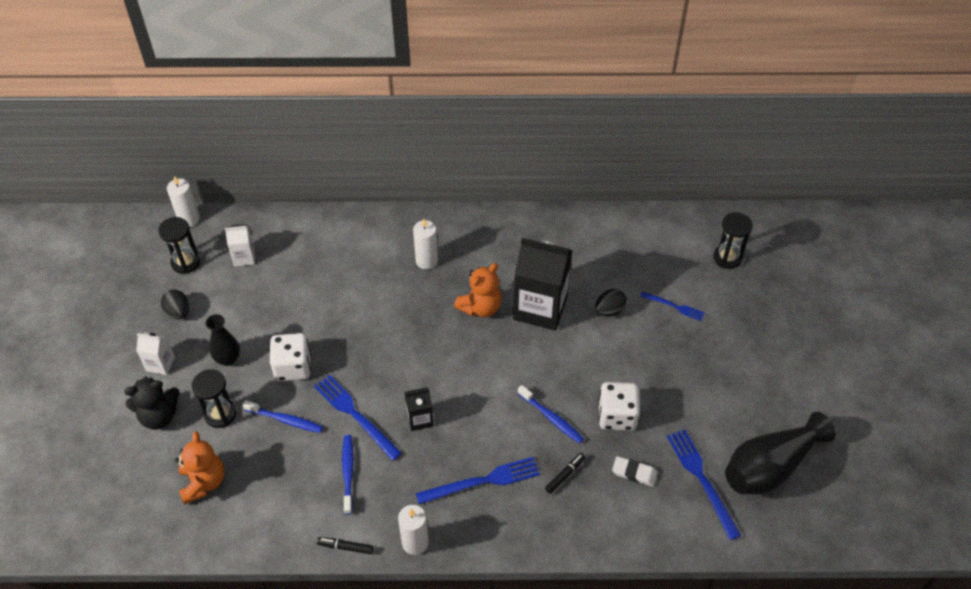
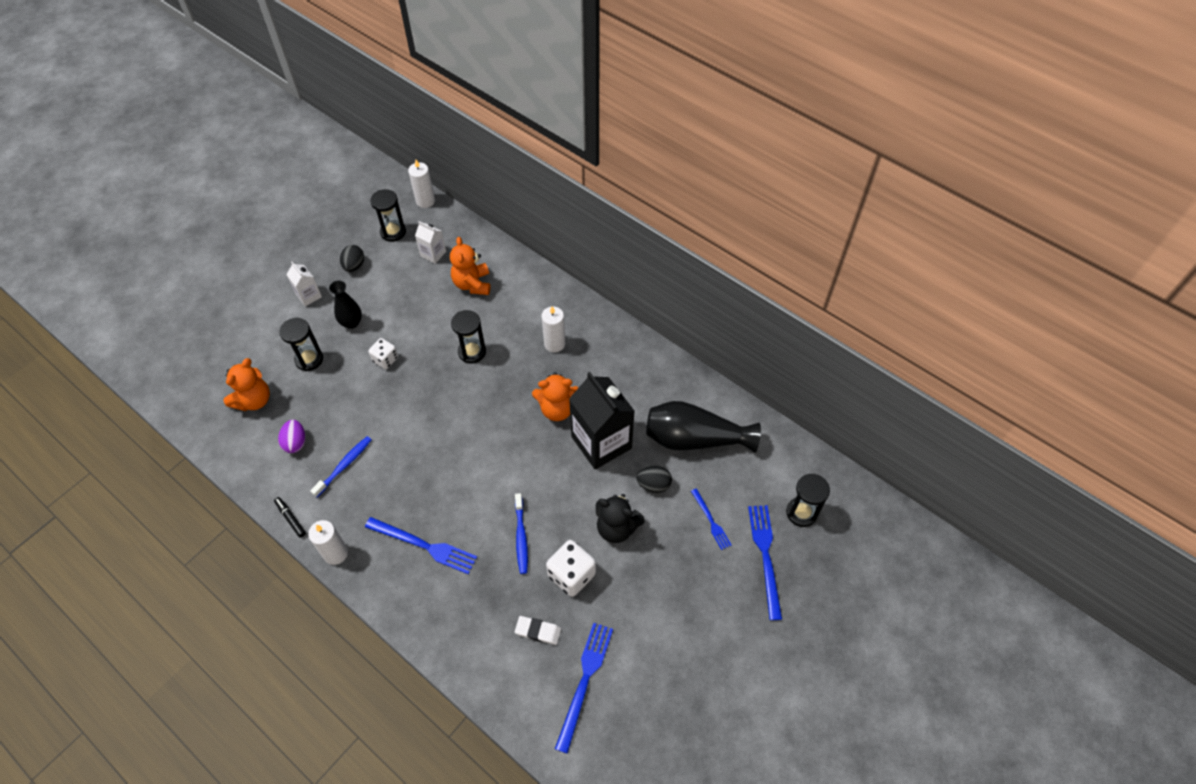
camera: 40 degrees right, 5 degrees up
black teddy bear [124,376,180,430] -> black teddy bear moved to [596,494,645,543]
blue toothbrush [243,400,323,433] -> none
white dice [270,333,311,381] -> white dice [368,338,398,369], size x0.63
blue fork [314,375,402,461] -> blue fork moved to [748,505,782,620]
black carton [404,387,434,431] -> none
black marker [545,453,586,494] -> none
white eraser [612,456,657,487] -> white eraser turned 45 degrees counterclockwise [515,616,561,645]
black vase [725,412,836,495] -> black vase moved to [646,401,761,453]
none -> purple egg [278,420,306,453]
none -> orange teddy bear [450,237,491,295]
none -> black hourglass [451,310,486,363]

